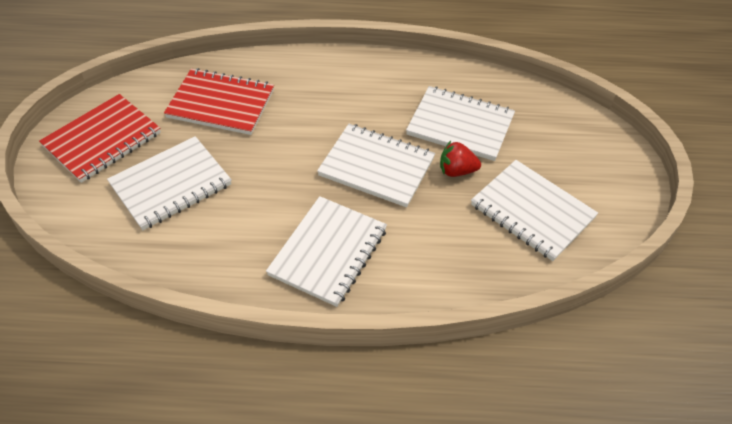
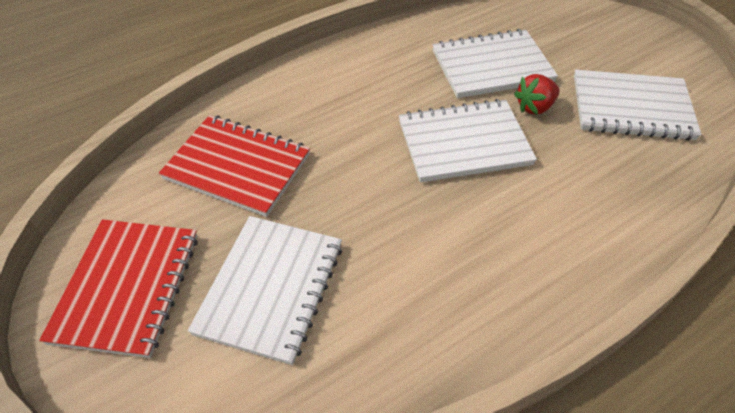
camera: 35 degrees left, 0 degrees up
red notebook [164,68,274,135] -> red notebook turned 45 degrees clockwise [159,115,310,217]
white notebook [266,196,387,307] -> none

